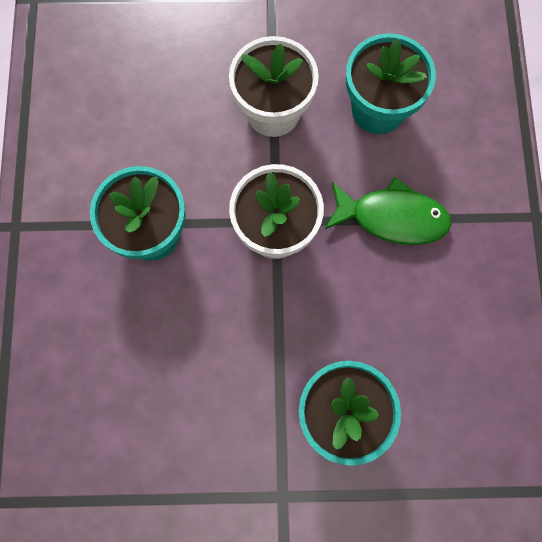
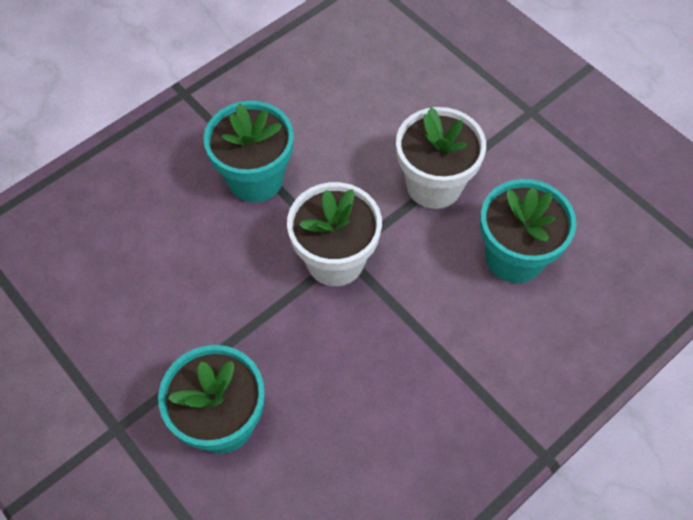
camera: 50 degrees right, 15 degrees down
green fish [325,177,452,245] -> none

